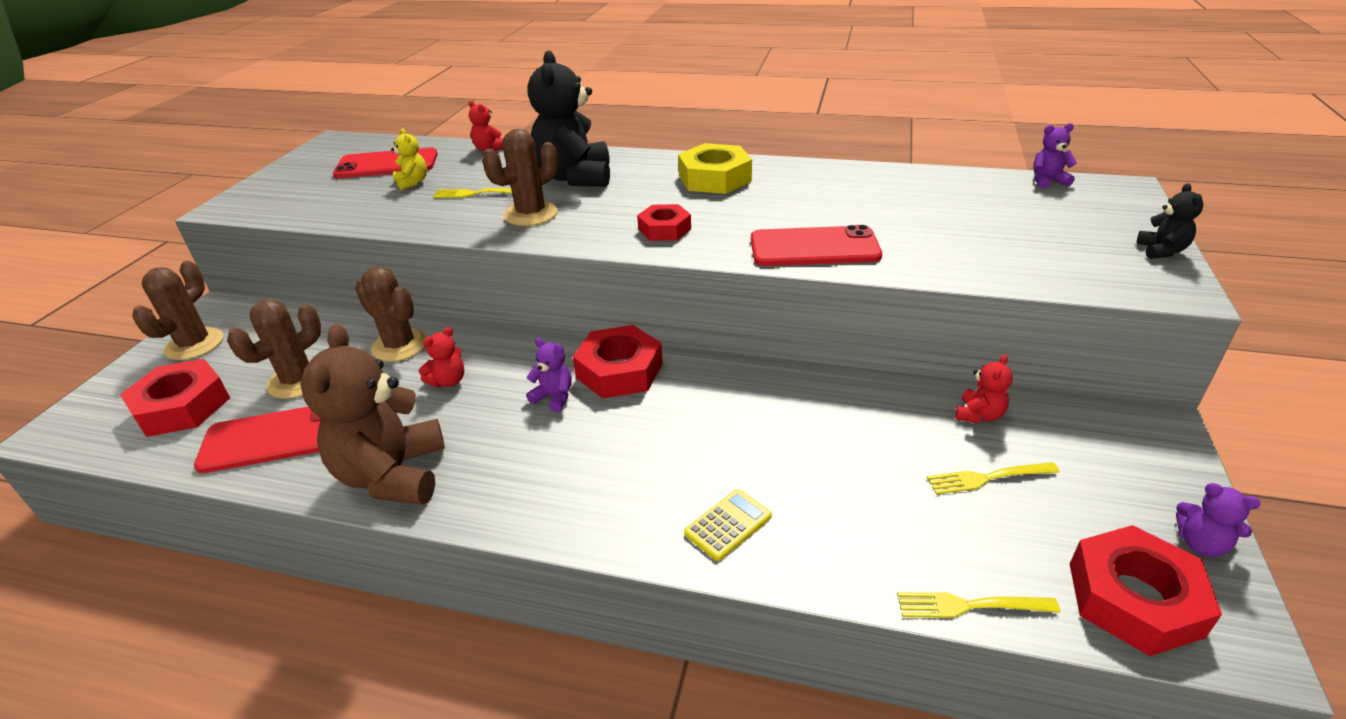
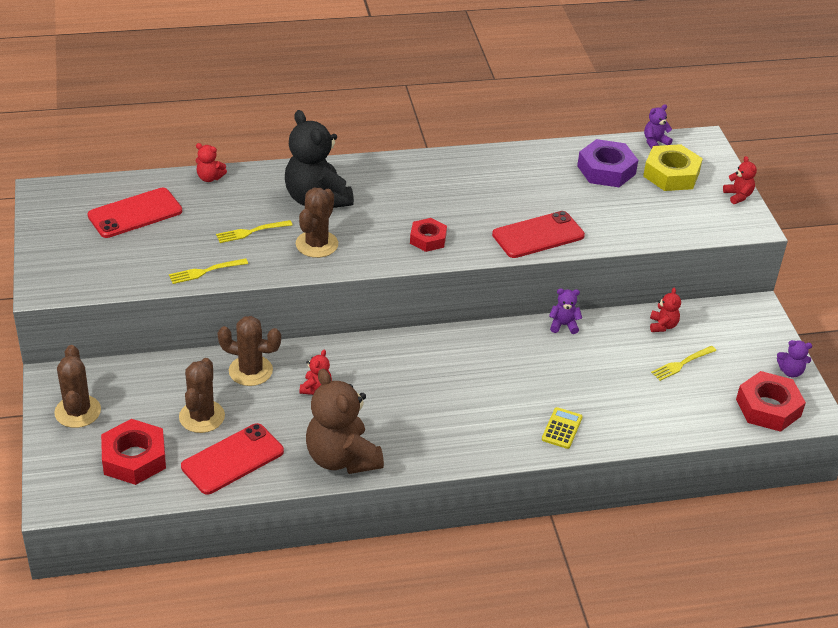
camera: 30 degrees left, 5 degrees up
yellow teddy bear [391,128,427,190] -> none
purple teddy bear [526,338,572,412] -> purple teddy bear moved to [549,288,582,334]
red nut [573,325,663,398] -> none
yellow nut [678,143,752,194] -> yellow nut moved to [643,144,703,191]
yellow fork [897,592,1060,618] -> yellow fork moved to [169,258,248,284]
black teddy bear [1137,183,1204,259] -> red teddy bear [723,156,757,204]
none -> purple nut [577,139,638,187]

